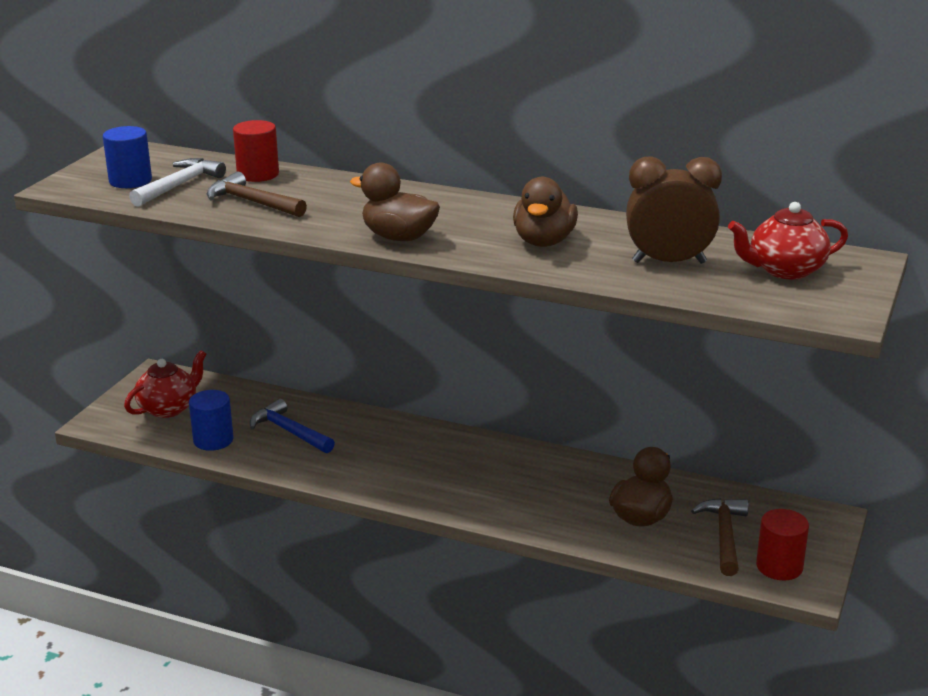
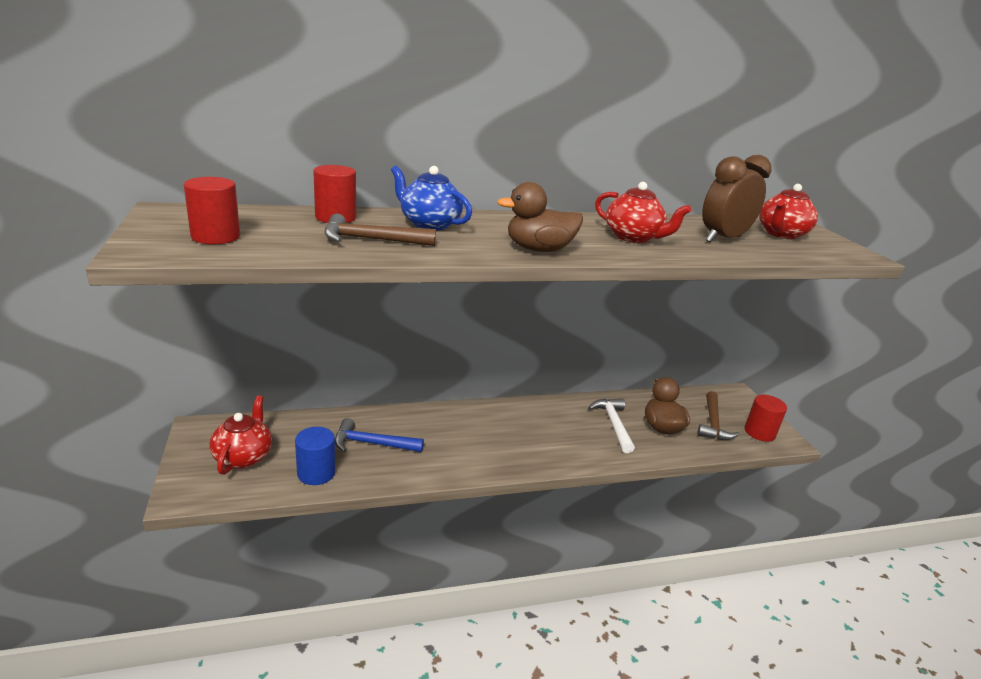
camera: 40 degrees left, 0 degrees up
blue cylinder [103,126,152,188] -> red cylinder [184,177,240,244]
white hammer [129,158,226,207] -> white hammer moved to [588,399,635,453]
brown duck [513,177,578,247] -> red teapot [595,182,691,243]
brown hammer [691,498,748,576] -> brown hammer turned 135 degrees counterclockwise [697,391,739,440]
none -> blue teapot [391,166,472,231]

